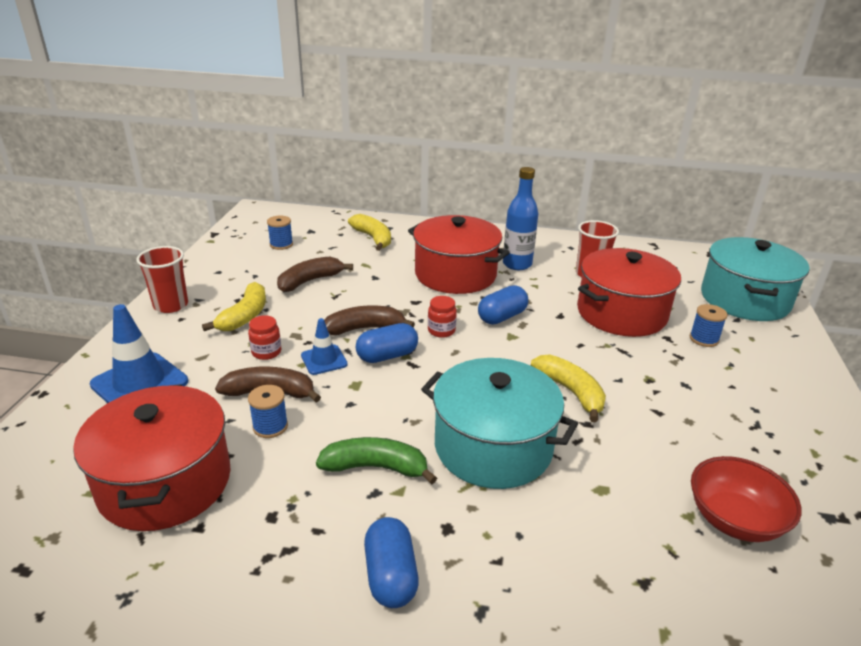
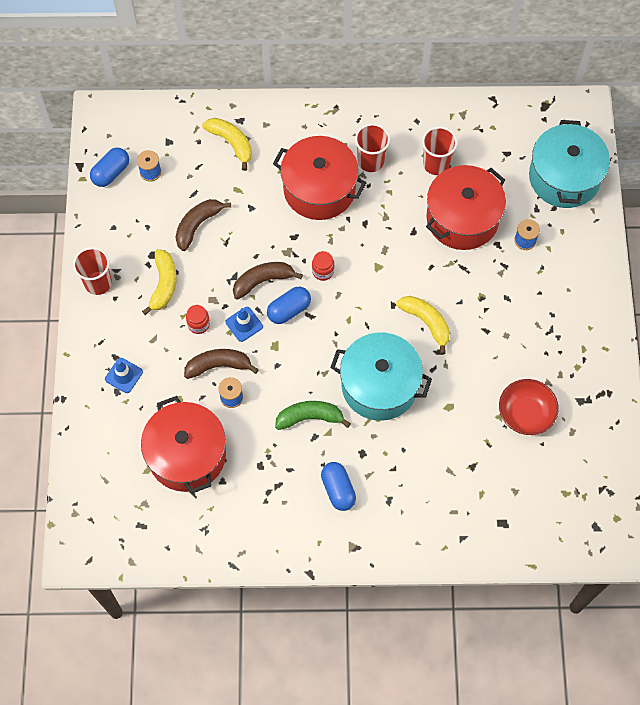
camera: 10 degrees left, 35 degrees up
blue traffic cone [90,304,188,403] -> blue traffic cone [105,358,143,393], size x0.57
blue capsule [478,285,528,324] -> blue capsule moved to [90,148,129,187]
blue bottle [503,167,538,270] -> red cup [355,124,390,172]

